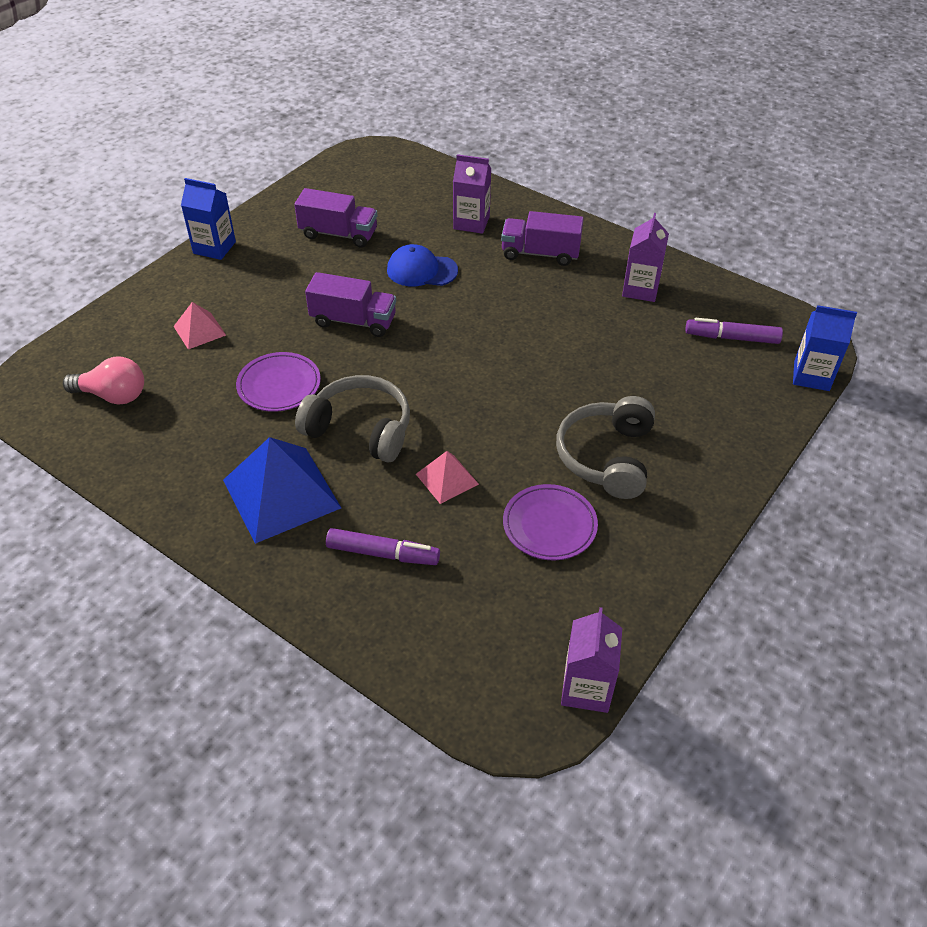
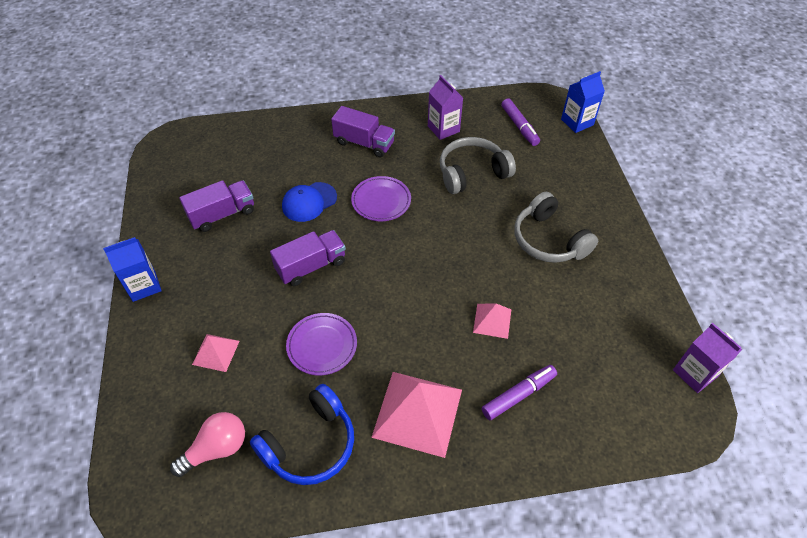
camera: 45 degrees left, 5 degrees up
blue pyramid [223,437,341,544] -> pink pyramid [371,372,462,458]
grey headphones [295,375,410,463] -> grey headphones moved to [440,137,516,194]
purple carton [453,154,491,234] -> none
purple truck [501,211,584,266] -> purple truck turned 120 degrees counterclockwise [331,106,395,157]
purple plate [503,484,598,560] -> purple plate moved to [351,176,411,221]
purple marker [685,318,783,344] -> purple marker turned 75 degrees counterclockwise [502,98,540,146]
none -> blue headphones [250,384,354,485]

